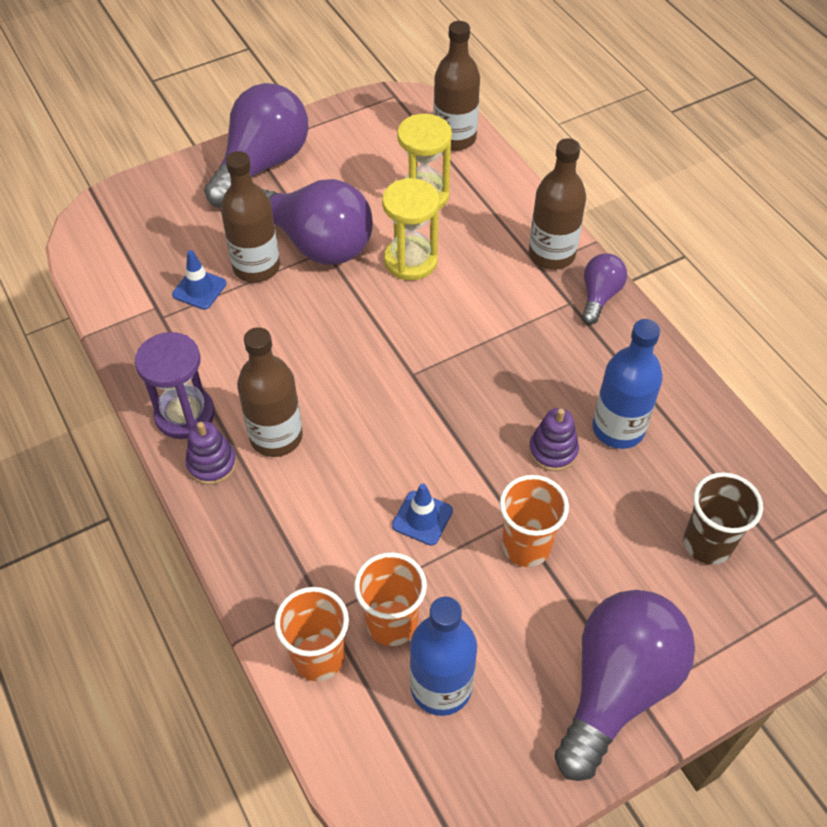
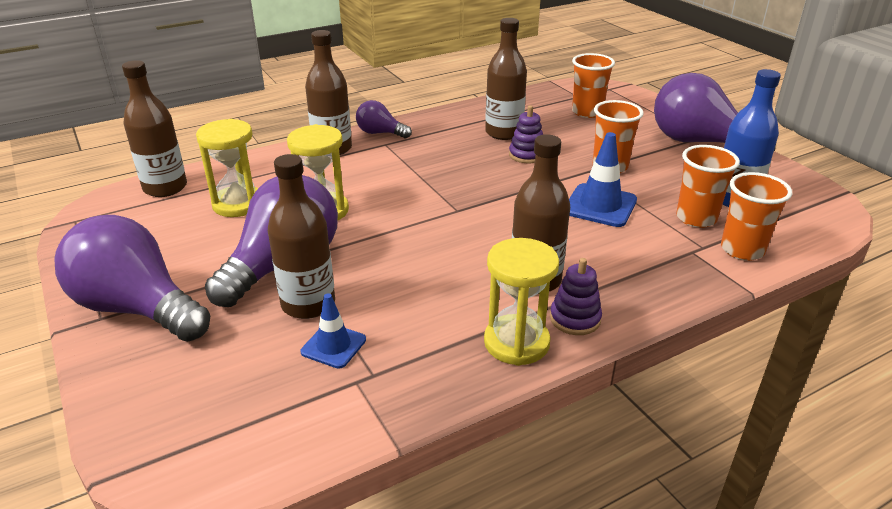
camera: 90 degrees left, 20 degrees down
purple hourglass [135,332,215,439] -> yellow hourglass [484,238,559,366]
blue traffic cone [392,484,453,545] -> blue traffic cone [569,132,637,227], size x1.59
blue bottle [593,319,663,449] -> brown bottle [485,18,527,140]
brown cup [684,472,763,565] -> orange cup [572,53,615,118]

